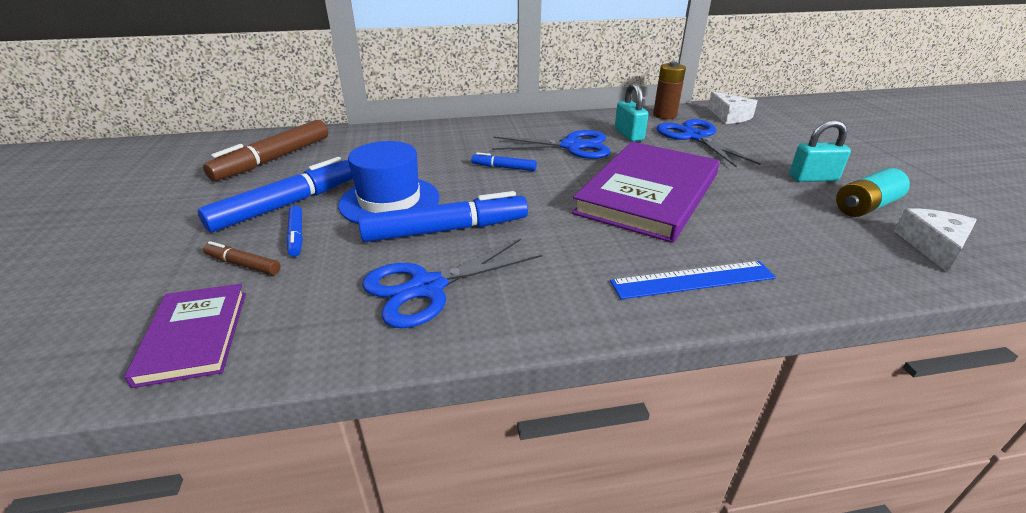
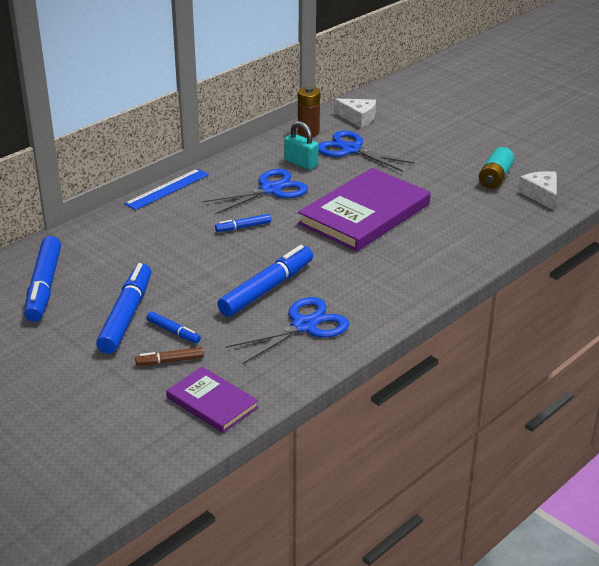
camera: 35 degrees left, 0 degrees up
brown marker [203,120,328,181] -> blue marker [24,236,61,322]
blue hat [338,141,440,224] -> none
blue scissors [362,239,542,328] -> blue scissors turned 150 degrees counterclockwise [225,297,349,364]
purple book [572,142,720,243] -> purple book turned 45 degrees clockwise [298,168,431,252]
blue ruler [610,261,776,299] -> blue ruler moved to [124,169,209,210]
turquoise padlock [789,120,851,182] -> none

